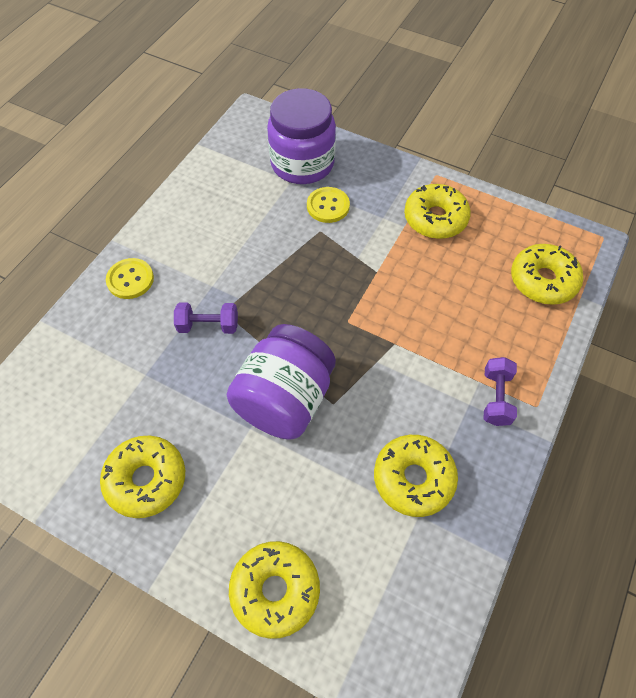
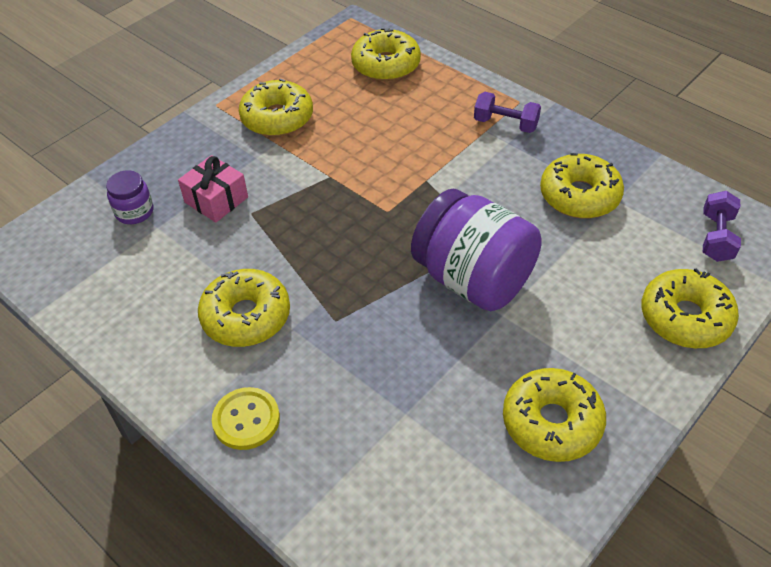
camera: 75 degrees left, 10 degrees down
purple dumbbell [174,302,238,334] -> purple dumbbell moved to [703,191,741,262]
purple jar [267,88,336,184] -> purple jar [106,170,153,224], size x0.46
yellow button [307,187,350,223] -> pink gift [178,155,248,223]
none -> yellow donut [198,269,290,347]

